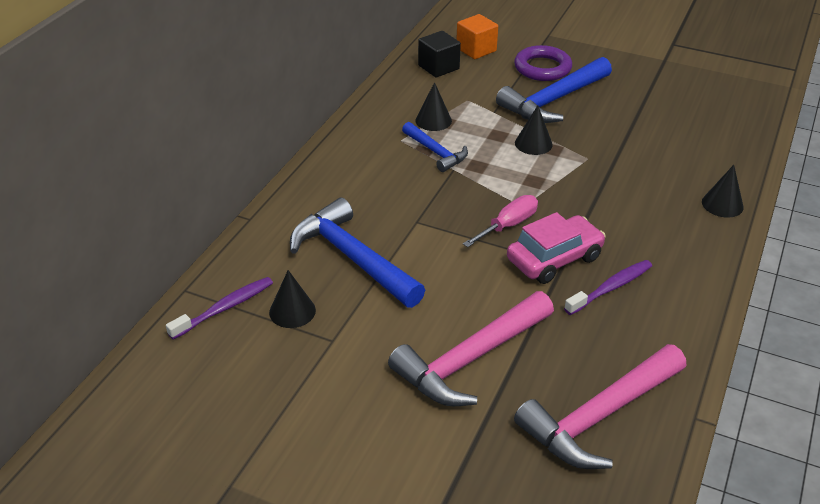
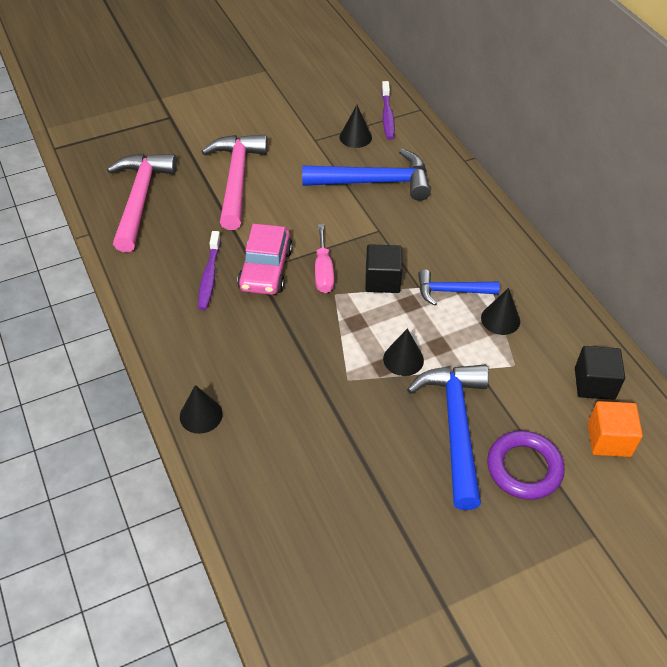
camera: 130 degrees right, 10 degrees up
none -> black cube [365,244,402,293]

